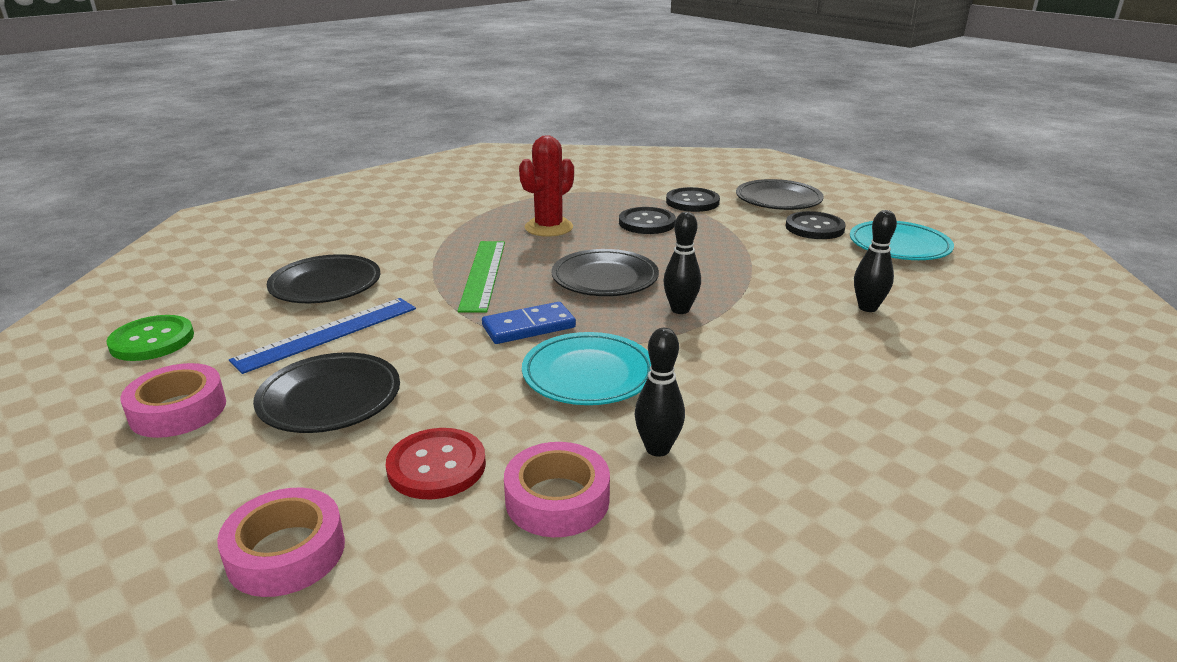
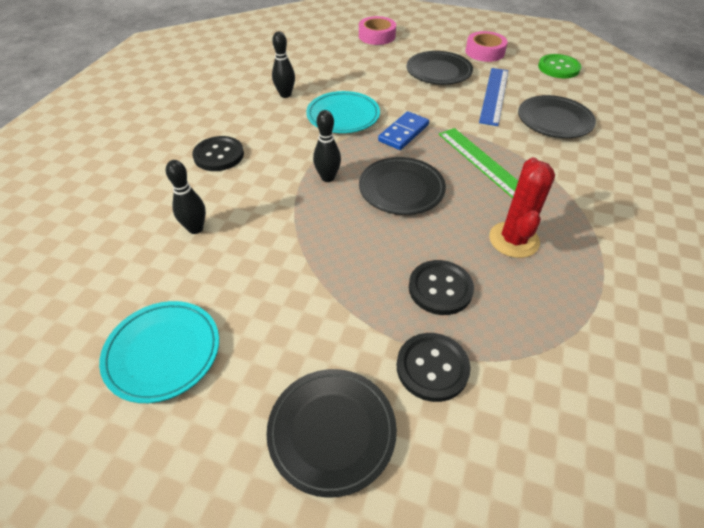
camera: 150 degrees right, 20 degrees up
red button [386,428,486,499] -> none
pink tape [504,442,610,537] -> none
black button [786,211,846,239] -> black button moved to [192,136,244,171]

